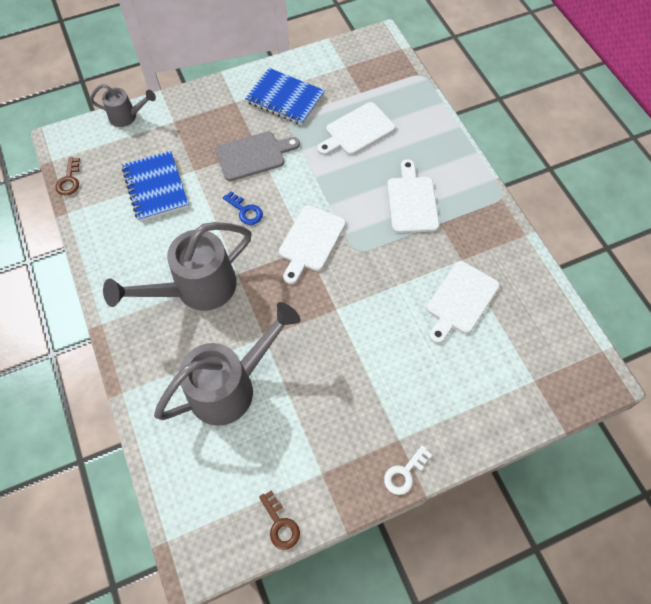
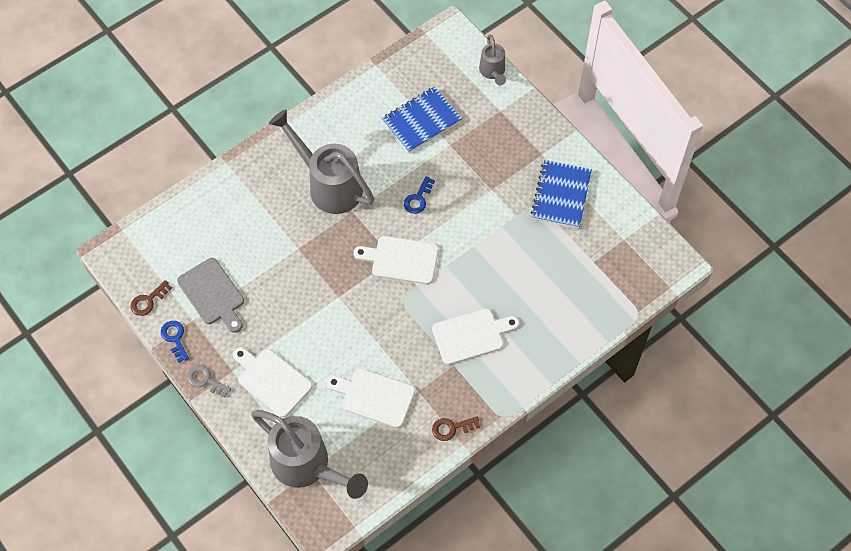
camera: 75 degrees right, 0 degrees up
brown key [55,157,80,196] -> brown key moved to [432,417,480,441]
grey watering can [154,302,301,426] -> grey watering can moved to [251,410,368,499]
grey cutting board [215,132,300,181] -> grey cutting board moved to [177,258,244,333]
white cutting board [317,102,396,155] -> white cutting board moved to [233,347,312,417]
white key [384,445,432,495] -> grey key [187,365,231,398]
none -> blue key [161,321,189,363]

